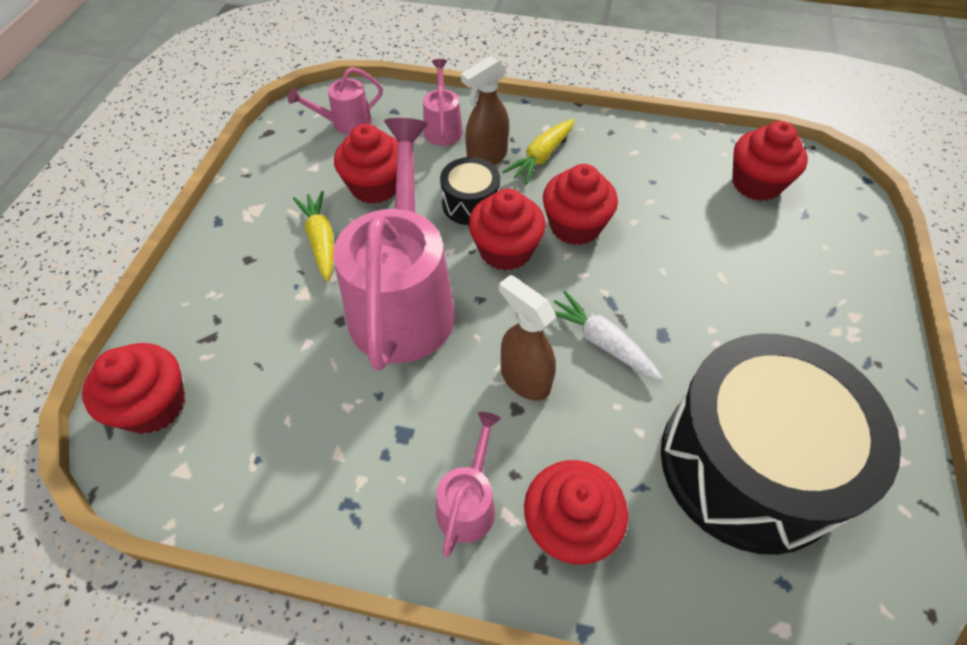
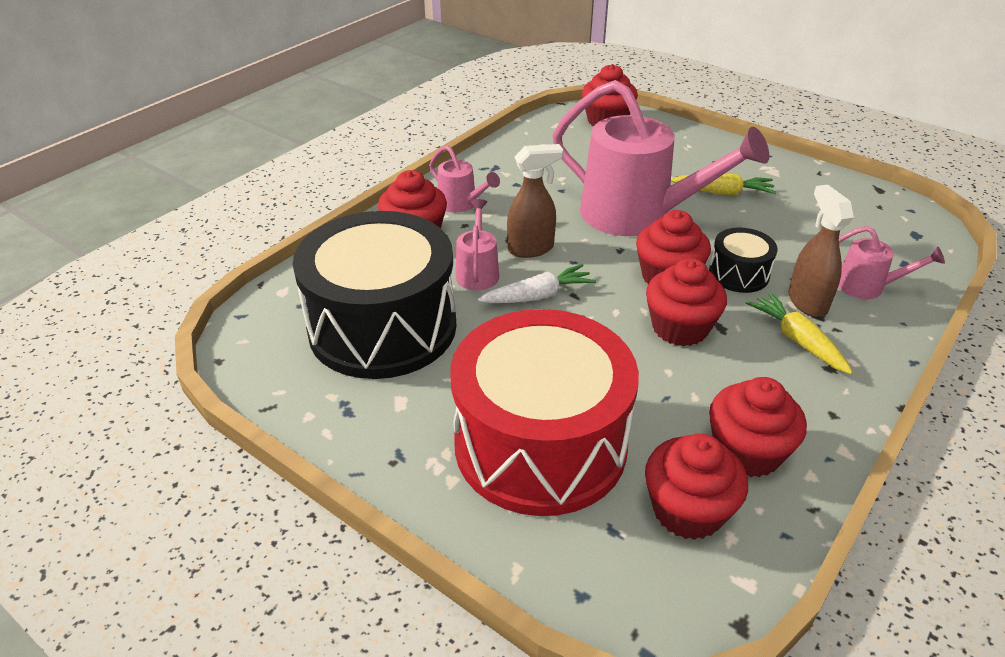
camera: 115 degrees right, 15 degrees down
pink watering can [288,67,383,134] -> pink watering can moved to [455,199,499,290]
red cupcake [334,124,398,204] -> red cupcake moved to [709,377,807,477]
none -> red drum [451,309,639,516]

